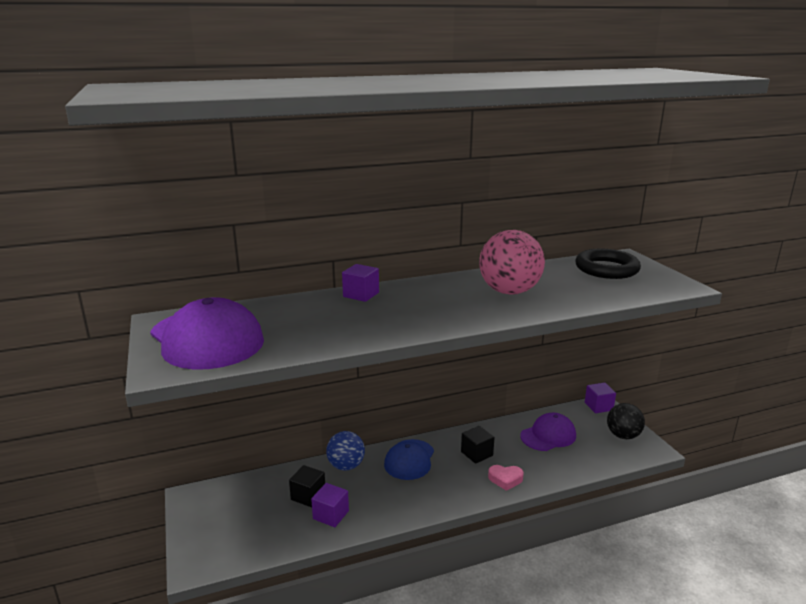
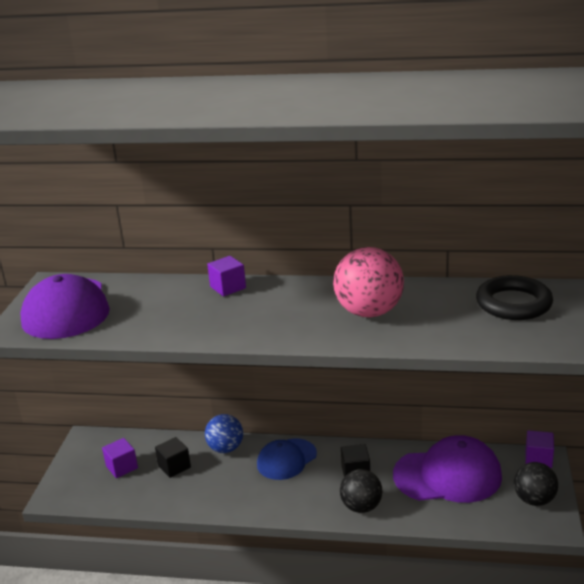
camera: 30 degrees right, 5 degrees up
purple cube [311,483,349,527] -> purple cube moved to [102,438,138,478]
pink heart [488,465,524,491] -> black ball [340,469,382,513]
purple cap [520,413,576,451] -> purple cap [393,435,502,503], size x1.59

